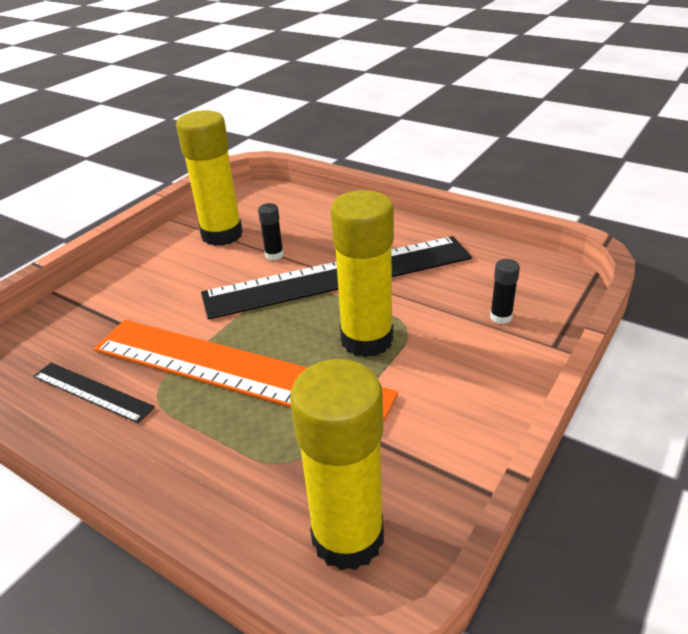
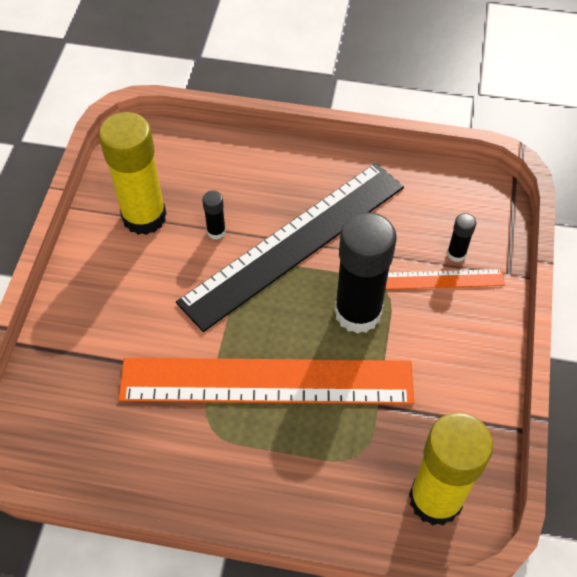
camera: 25 degrees left, 20 degrees up
black ruler [33,363,155,423] -> none
yellow glue stick [330,190,394,357] -> black glue stick [334,212,396,334]
none -> orange ruler [385,269,505,290]

